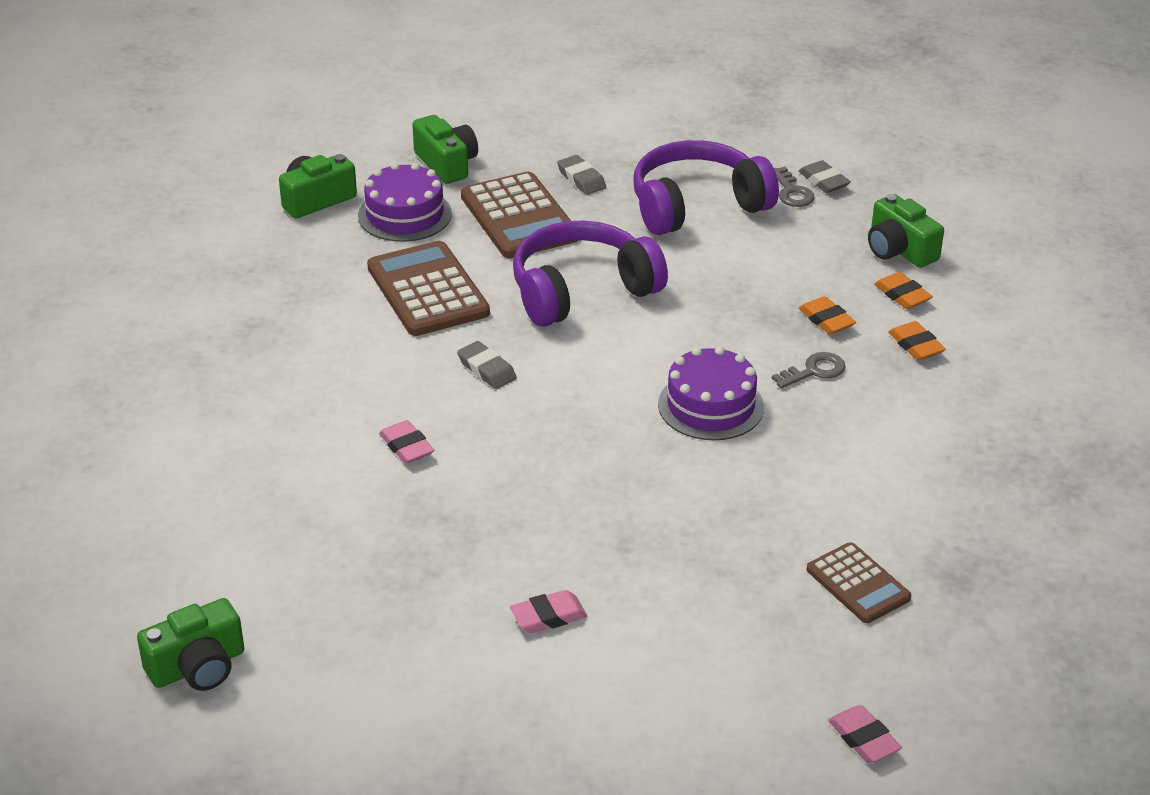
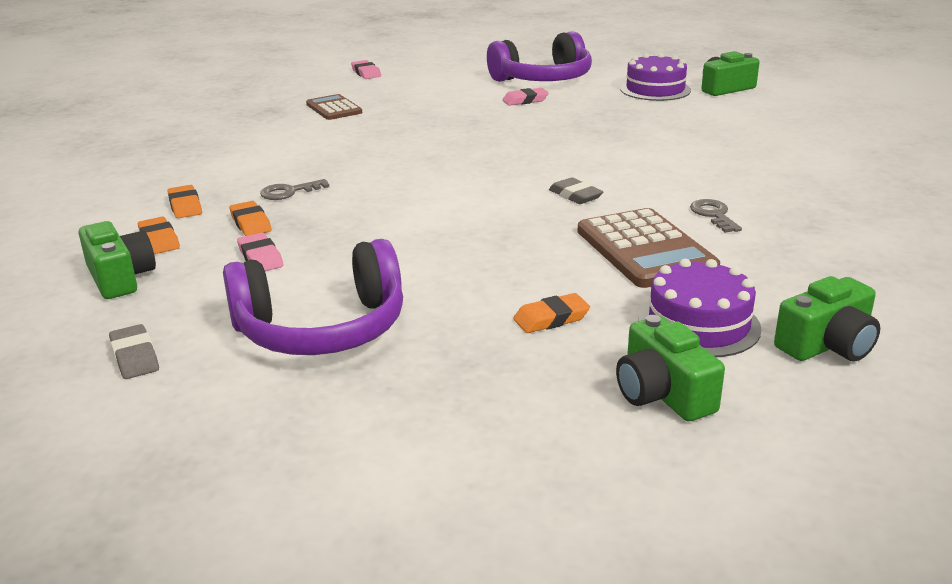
camera: 175 degrees left, 10 degrees down
pink eraser [379,420,434,464] -> pink eraser moved to [237,233,284,271]
brown calculator [461,172,577,258] -> orange eraser [513,293,590,333]
purple headphones [513,221,668,327] -> purple headphones moved to [487,31,592,82]
grey eraser [557,155,606,195] -> none
purple cake [658,346,764,440] -> purple cake moved to [620,53,691,101]
grey key [774,167,815,207] -> grey key moved to [690,199,742,233]

